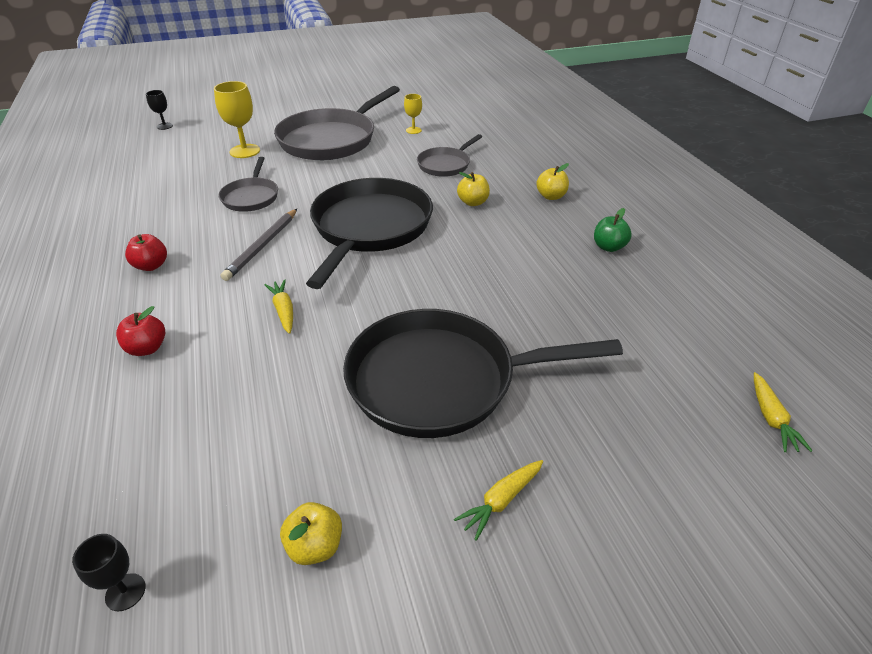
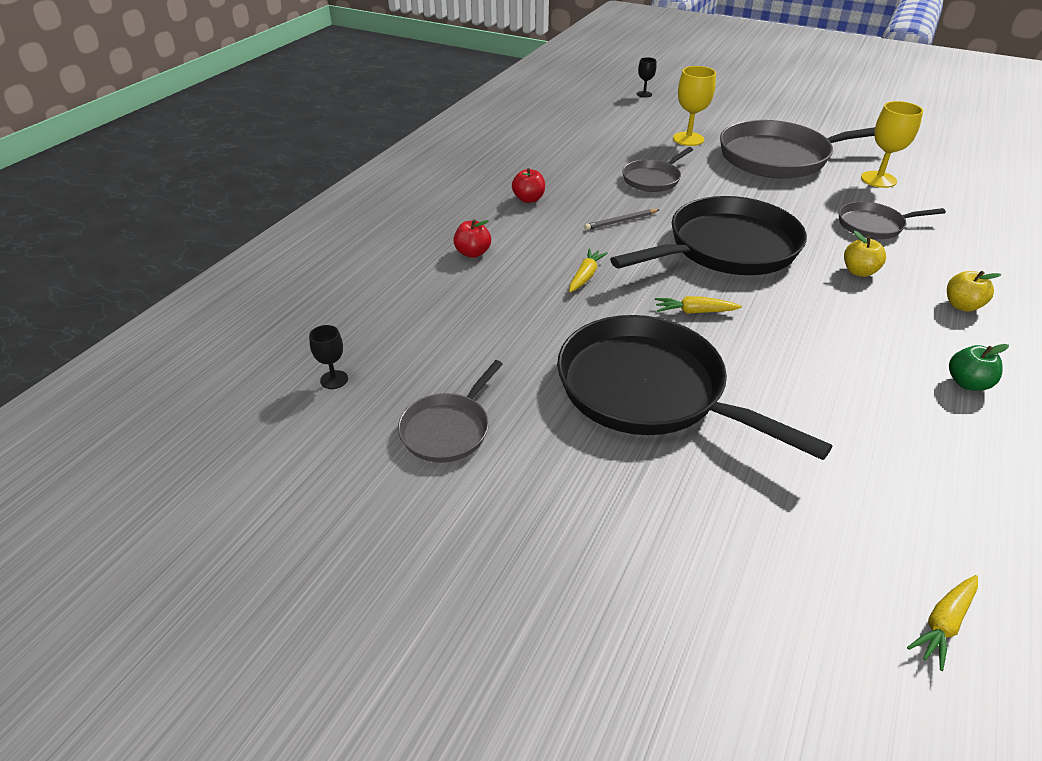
camera: 45 degrees right, 0 degrees up
grey pencil [221,209,297,281] -> grey pencil [584,209,659,230], size x0.67
yellow apple [280,502,342,565] -> grey pan [398,360,503,463]
yellow goblet [404,94,422,134] -> yellow goblet [861,101,923,188], size x1.77
yellow carrot [454,460,543,541] -> yellow carrot moved to [655,296,742,314]

